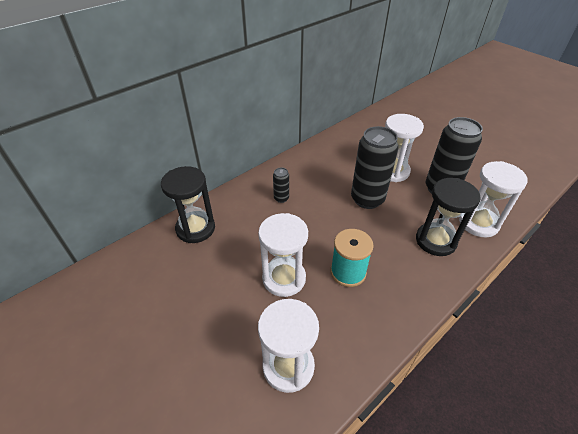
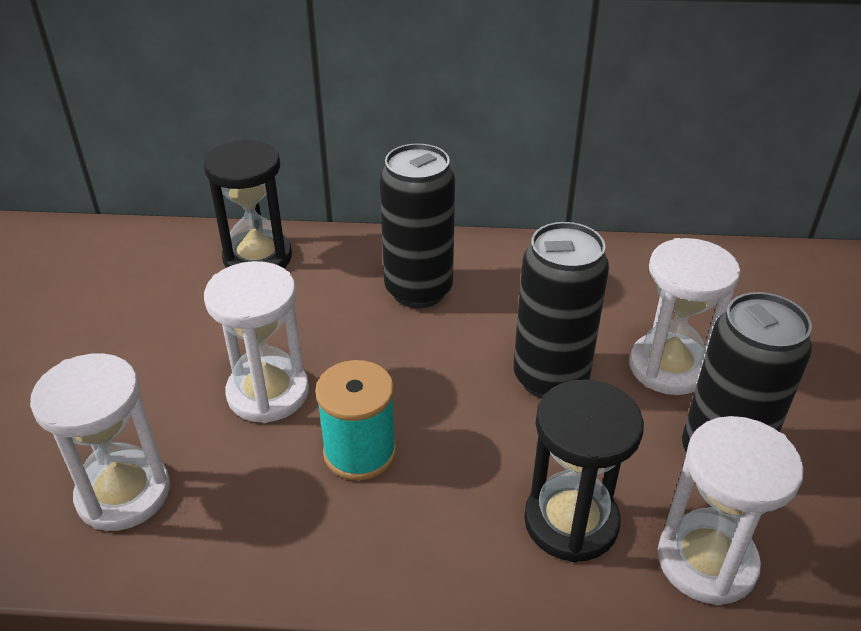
camera: 45 degrees right, 5 degrees down
black can [273,168,289,203] -> black can [379,144,455,308], size x2.19

